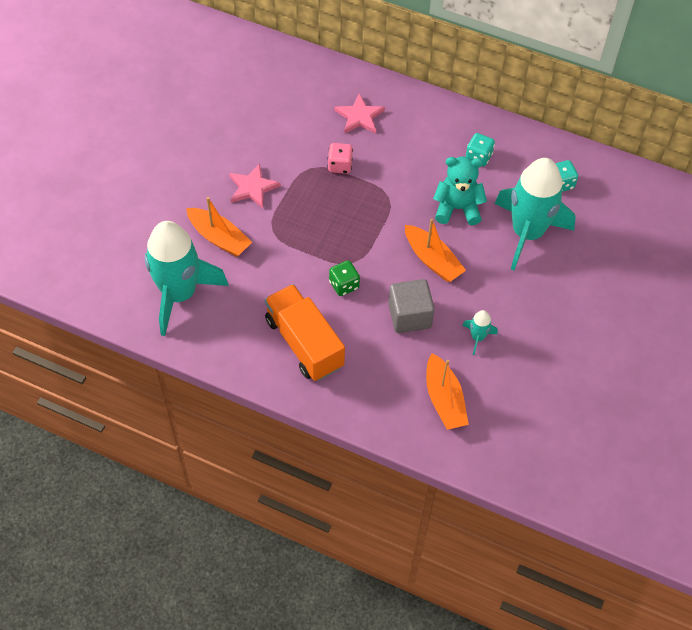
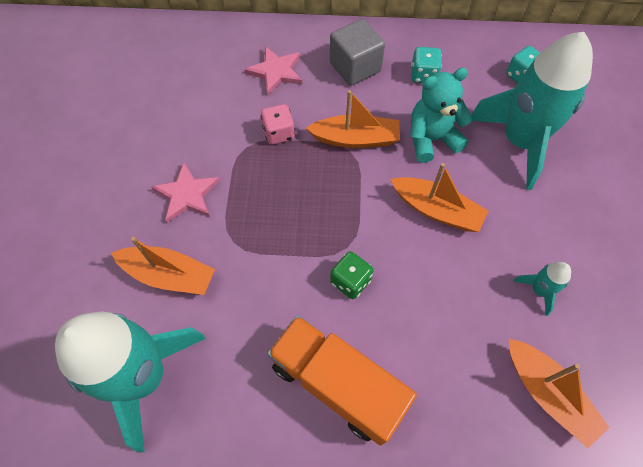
camera: 20 degrees left, 5 degrees up
grey cube [388,279,435,333] -> grey cube moved to [330,19,385,86]
none -> orange boat [306,90,400,148]

